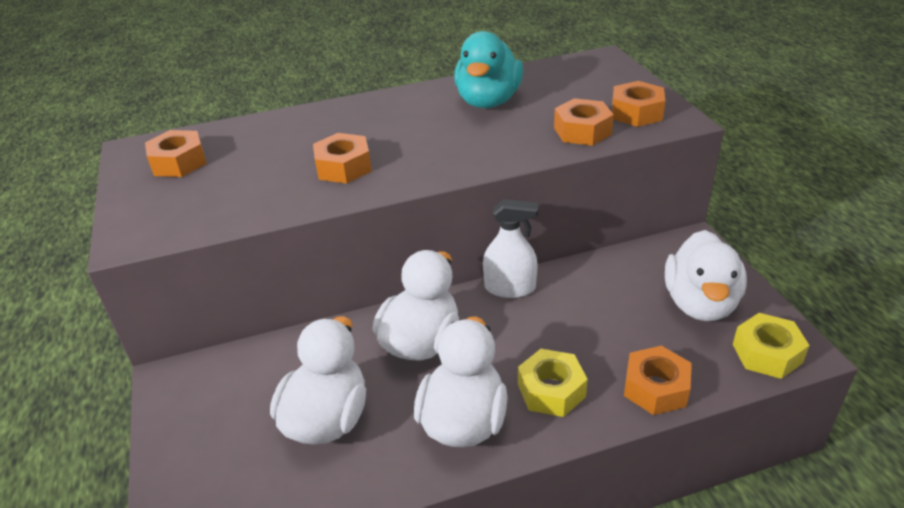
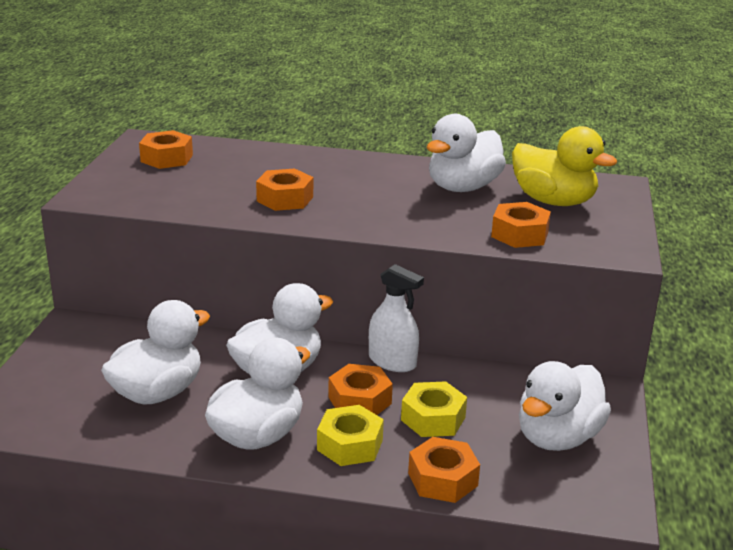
camera: 25 degrees right, 10 degrees down
turquoise duck [454,31,523,108] -> white duck [427,114,506,192]
orange nut [612,81,665,127] -> orange nut moved to [328,364,393,415]
yellow nut [733,313,810,379] -> yellow nut moved to [401,381,467,437]
none -> yellow duck [512,126,617,206]

